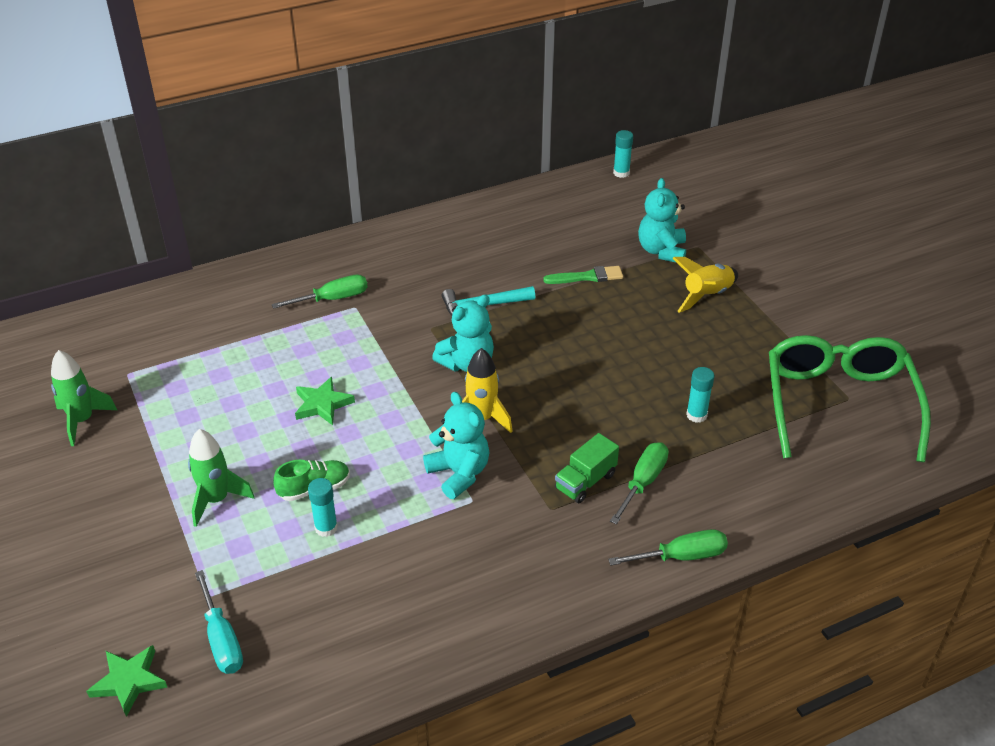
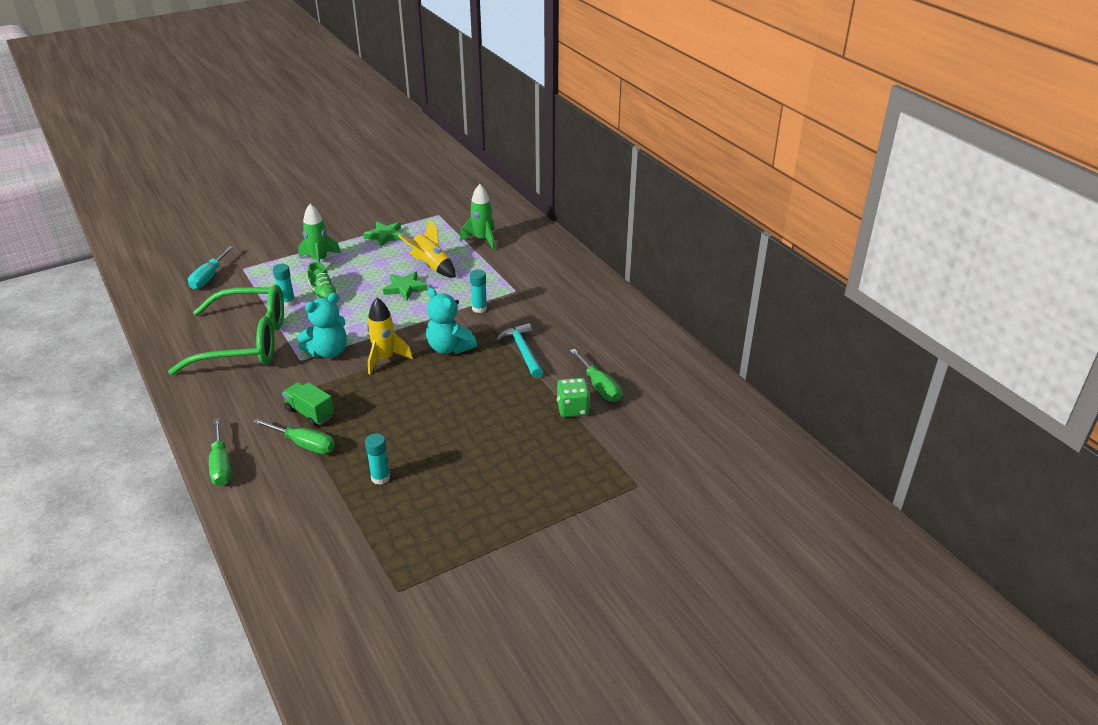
camera: 85 degrees right, 5 degrees down
green rocket [51,350,117,446] -> green rocket moved to [460,184,495,250]
green star [86,645,167,717] -> green star moved to [363,222,403,247]
turquoise screwdriver [195,570,243,674] -> turquoise screwdriver turned 45 degrees counterclockwise [188,246,234,289]
green screwdriver [272,275,368,309] -> green screwdriver moved to [570,349,621,402]
green brush [543,266,623,284] -> green dice [557,378,590,417]
turquoise glue stick [613,130,633,178] -> turquoise glue stick moved to [470,269,487,313]
turquoise teddy bear [638,178,686,263] -> none
yellow rocket [672,257,738,313] -> yellow rocket moved to [398,220,456,278]
green glasses [769,335,931,462] -> green glasses moved to [168,284,284,375]

